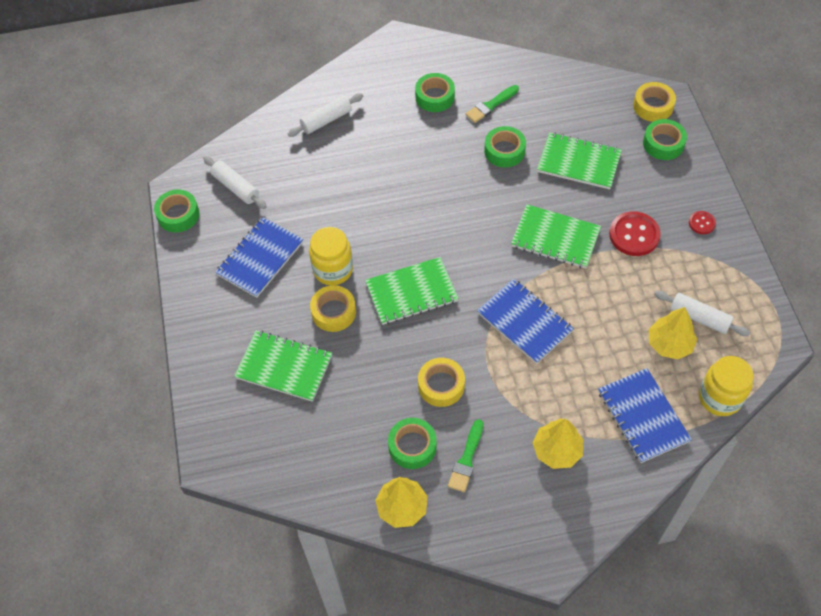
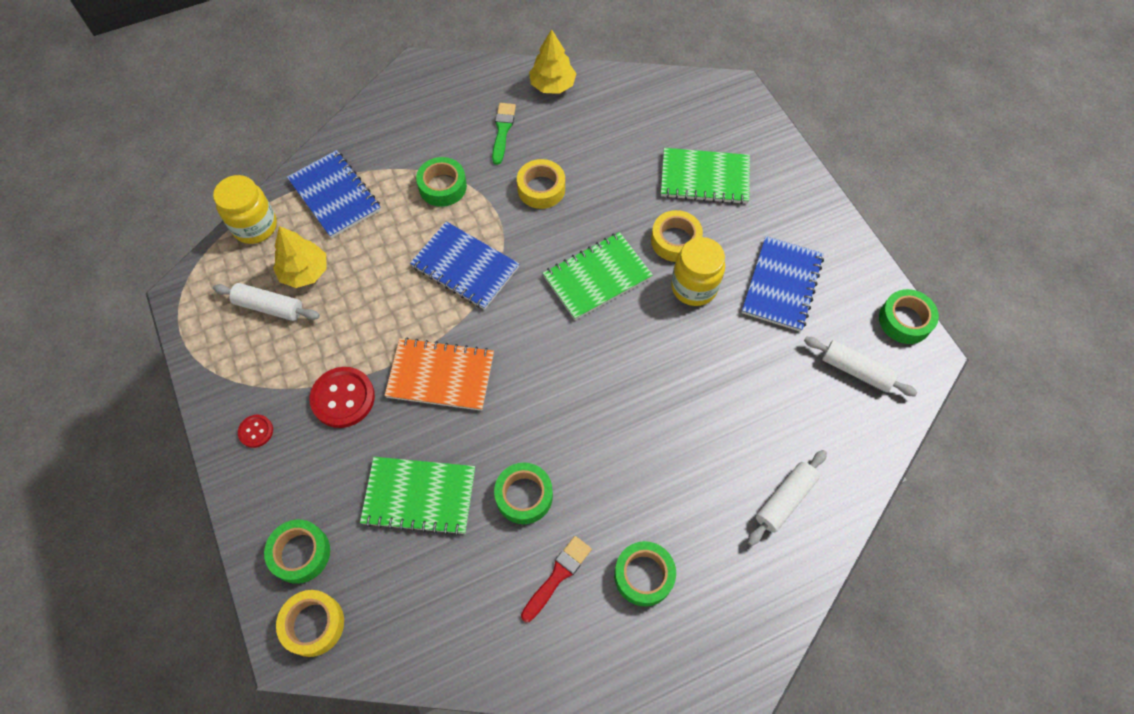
camera: 165 degrees right, 5 degrees up
green tape [388,418,437,469] -> green tape moved to [416,157,467,207]
green brush [465,85,519,123] -> red brush [521,536,592,622]
green notebook [511,204,601,269] -> orange notebook [384,337,494,411]
yellow tree [533,419,583,469] -> none

